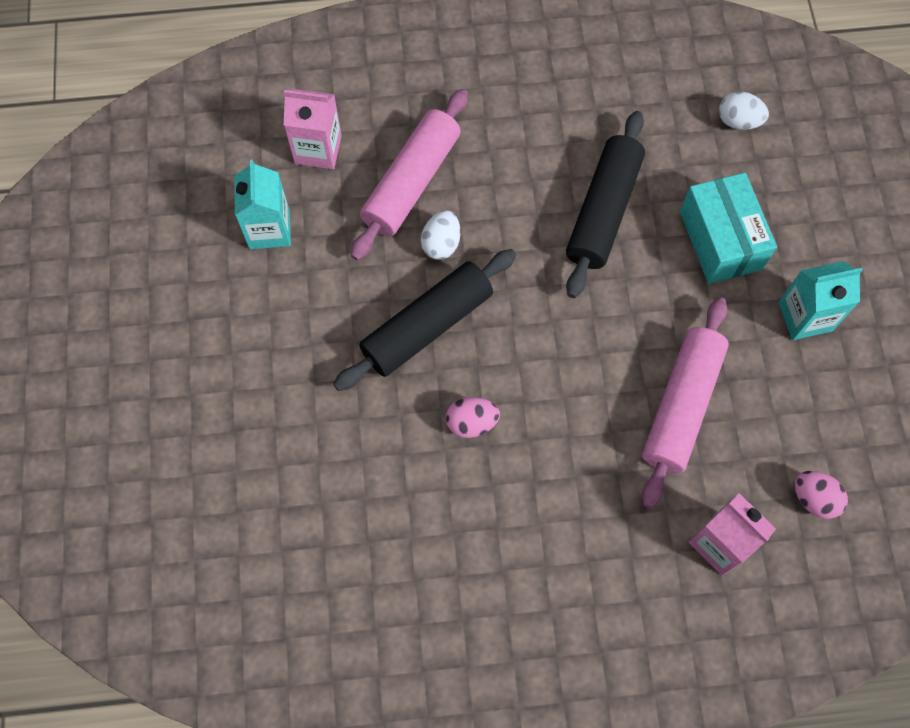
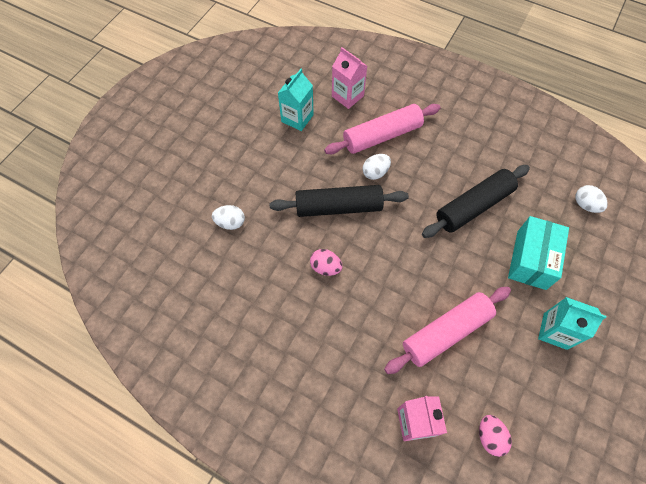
camera: 35 degrees right, 5 degrees down
none -> white egg [212,205,245,230]

